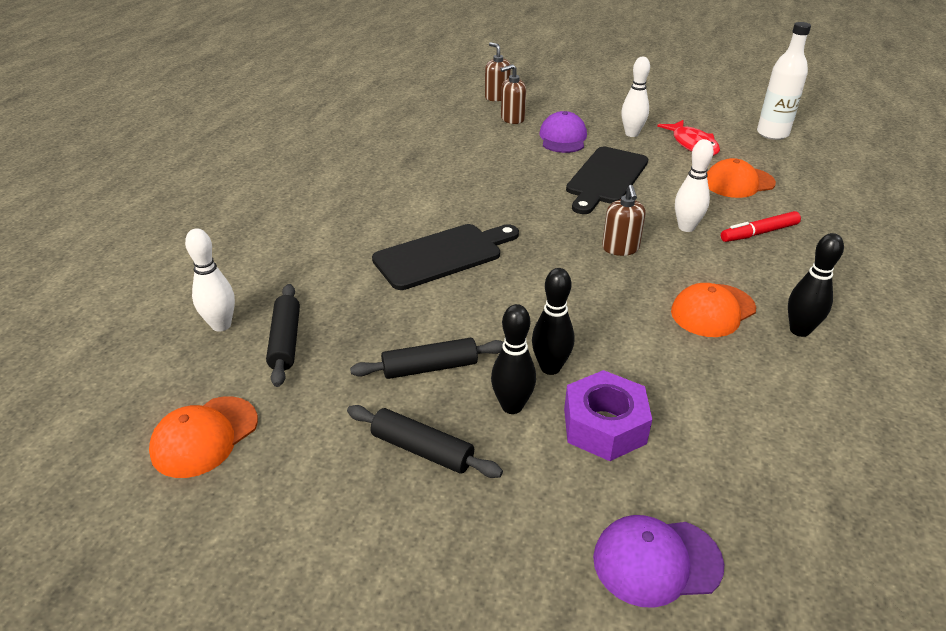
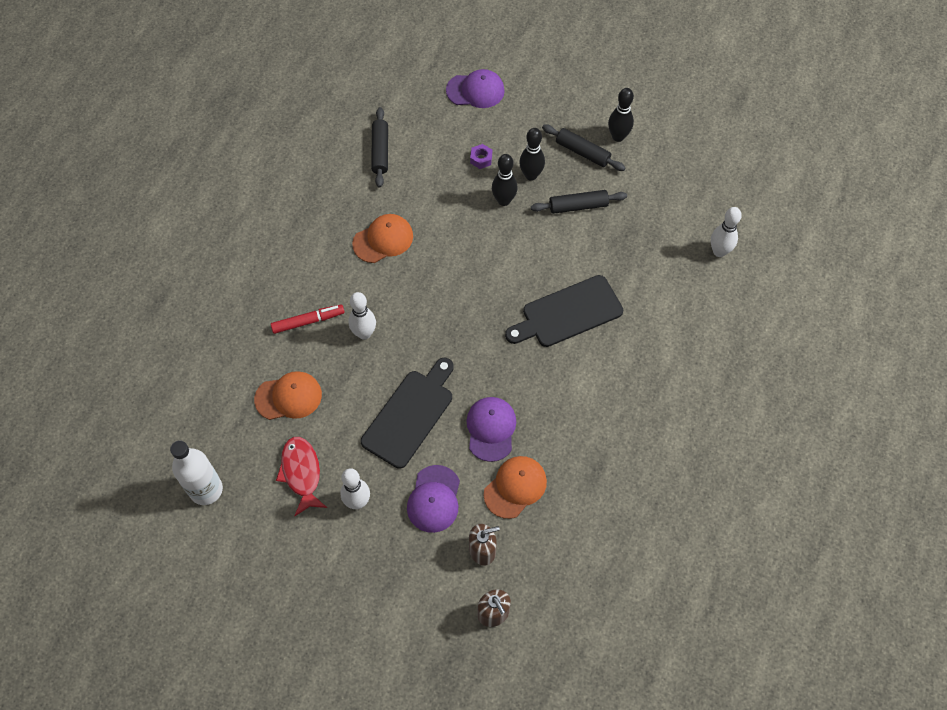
camera: 175 degrees left, 25 degrees up
orange cap [149,396,258,478] -> orange cap moved to [484,456,547,519]
black rolling pin [266,284,300,387] -> black rolling pin moved to [371,107,388,188]
purple nut [564,370,652,461] -> purple nut [470,144,492,169], size x0.48
brown soap dispenser [602,185,646,256] -> none
black bowling pin [788,233,844,337] -> black bowling pin moved to [608,88,634,142]
none -> purple cap [466,397,516,462]

